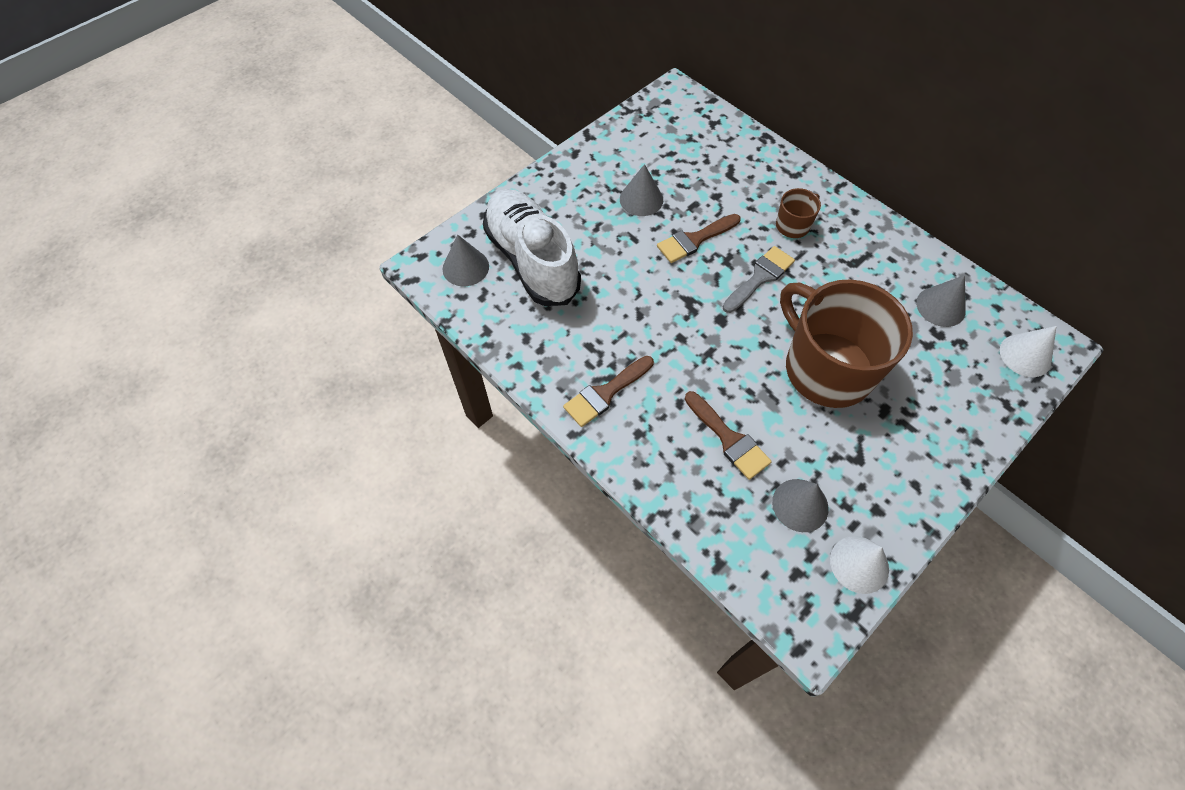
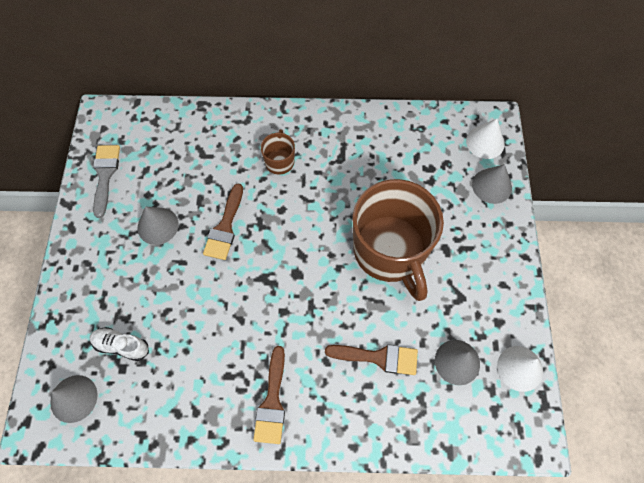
camera: 45 degrees left, 5 degrees up
white shoe [483,189,581,306] -> white shoe [90,327,149,361], size x0.43
grey brush [723,246,795,313] -> grey brush moved to [93,145,120,218]
brown mug [780,279,913,408] -> brown mug turned 120 degrees counterclockwise [353,179,444,301]
grey cone [916,275,966,327] -> grey cone moved to [472,164,512,204]

